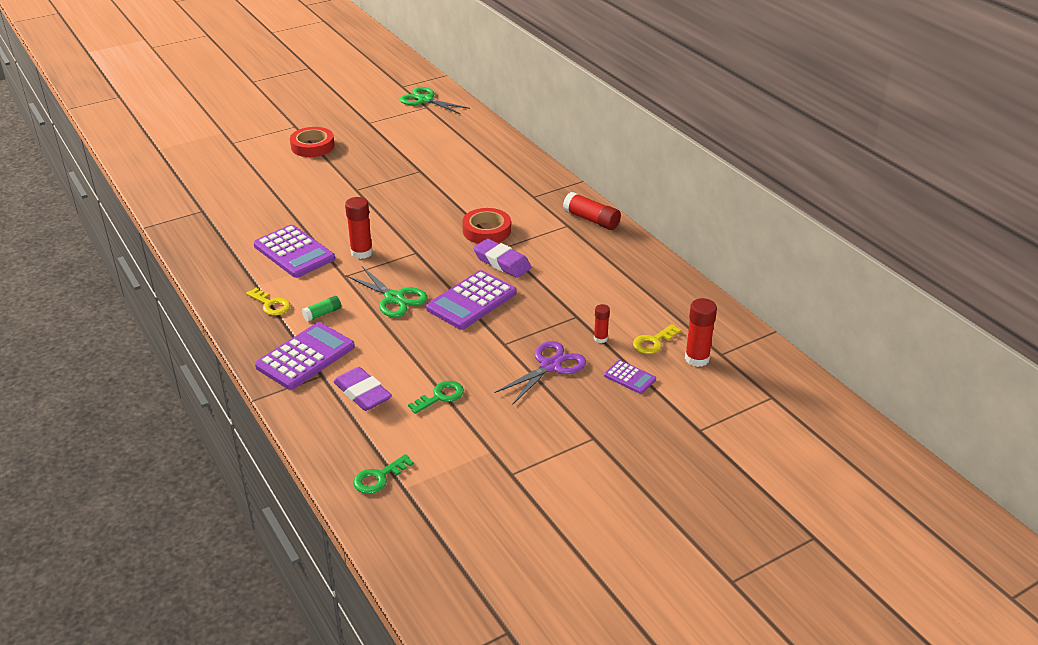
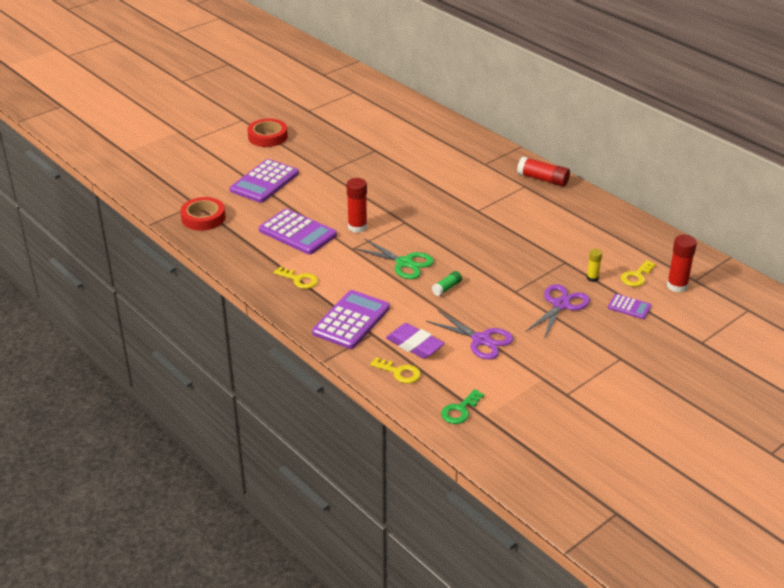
camera: 10 degrees left, 0 degrees up
green glue stick [302,296,341,322] -> green glue stick moved to [432,271,462,296]
green scissors [400,87,470,114] -> none
green key [408,381,464,414] -> purple scissors [426,310,514,360]
purple calculator [426,270,516,330] -> purple calculator moved to [230,159,299,203]
red tape [462,208,511,244] -> red tape moved to [180,197,225,231]
purple eraser [473,238,531,278] -> none
red glue stick [594,304,610,343] -> yellow glue stick [587,249,602,282]
none -> yellow key [370,357,421,384]

